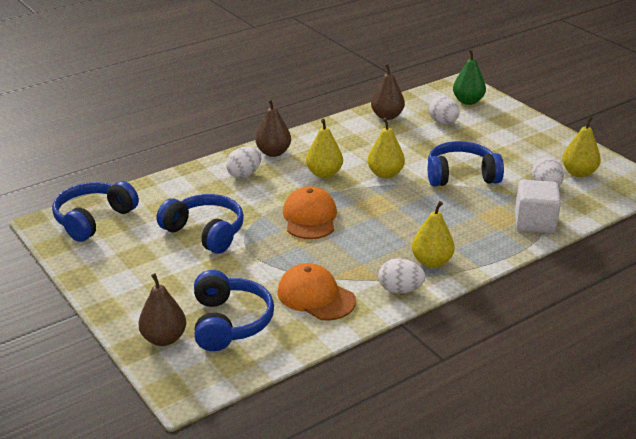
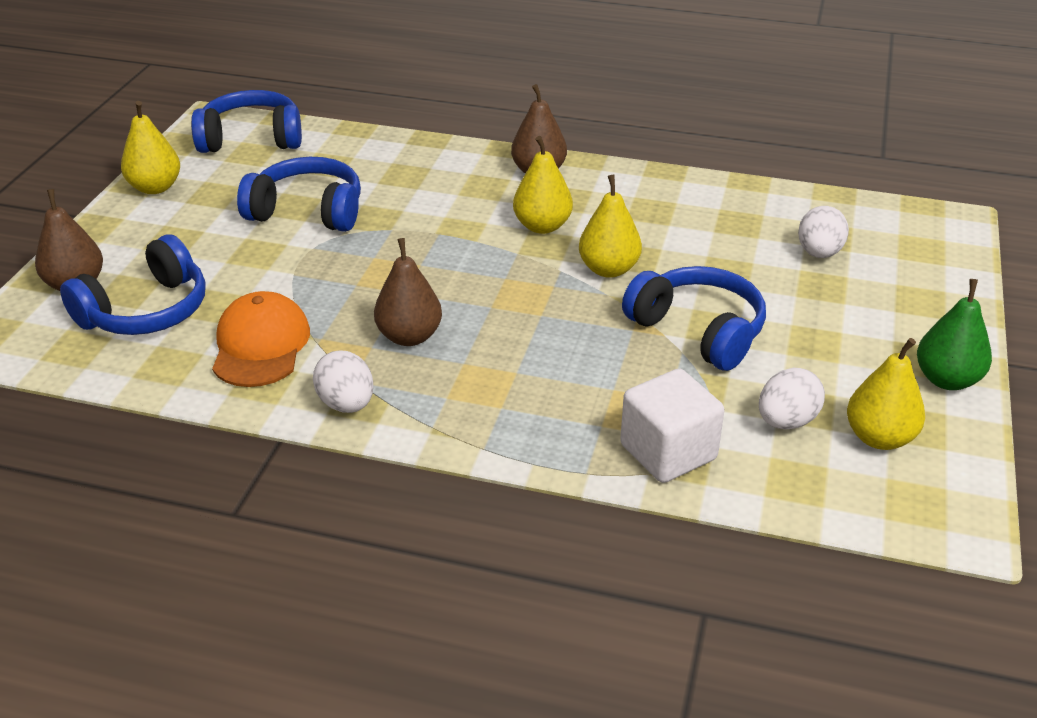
camera: 50 degrees right, 5 degrees up
blue headphones [157,194,244,254] -> blue headphones turned 75 degrees counterclockwise [237,157,361,232]
white egg [226,147,262,178] -> none
orange cap [283,186,337,239] -> none
brown pear [371,63,405,120] -> brown pear moved to [374,238,442,346]
yellow pear [412,201,455,268] -> yellow pear moved to [121,101,180,194]
green pear [453,49,486,105] -> green pear moved to [917,279,992,390]

